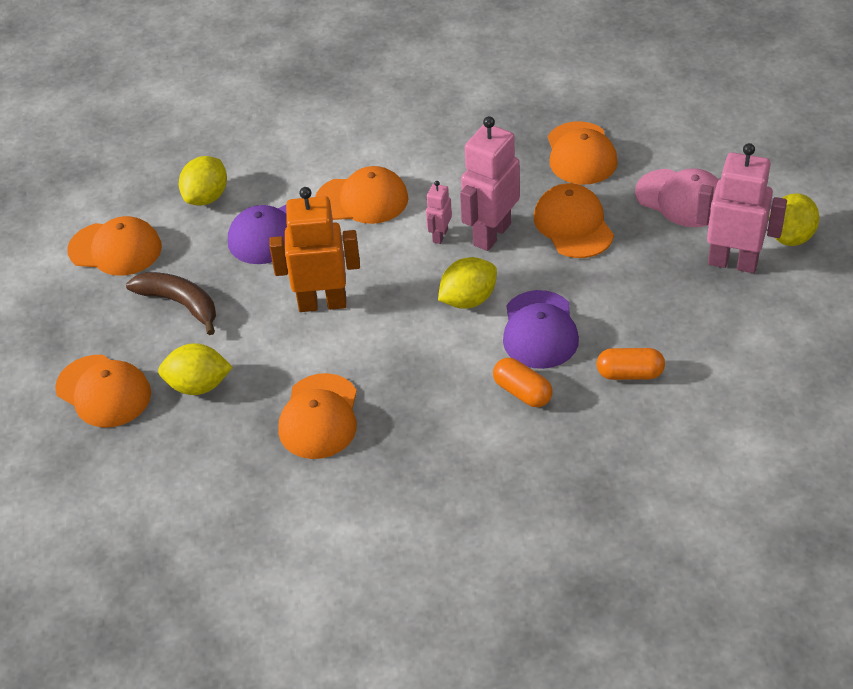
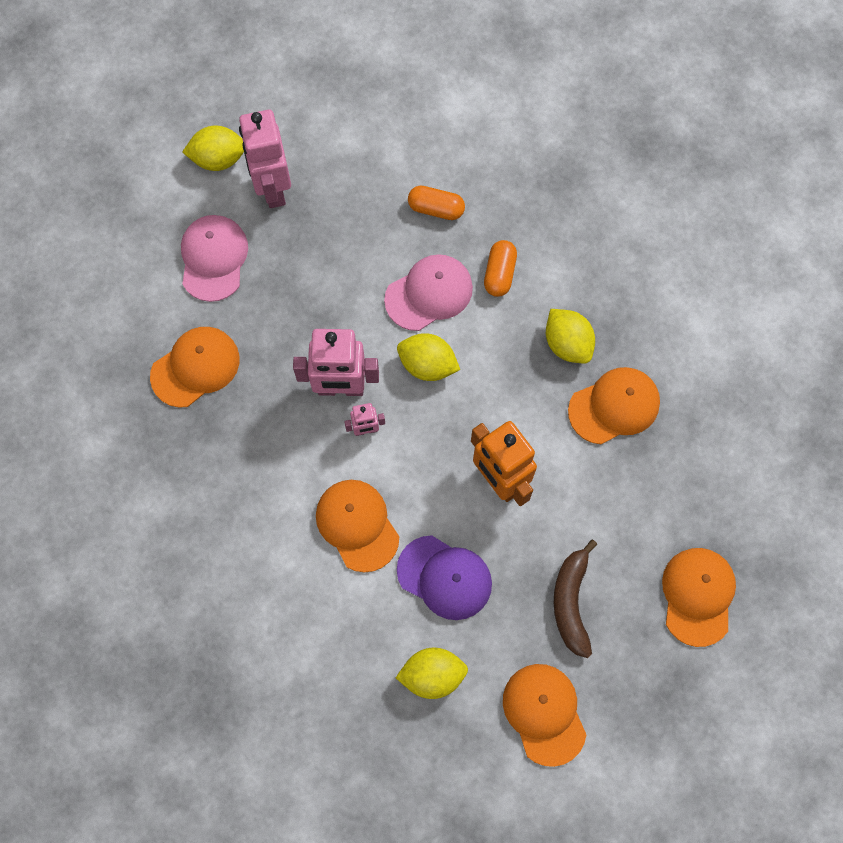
camera: 125 degrees left, 25 degrees up
yellow lemon [158,343,233,395] -> yellow lemon moved to [546,309,595,363]
purple cap [503,290,579,369] -> pink cap [384,254,473,331]
orange cap [534,183,614,258] -> none
orange capsule [596,348,665,380] -> orange capsule turned 45 degrees counterclockwise [408,186,465,220]

